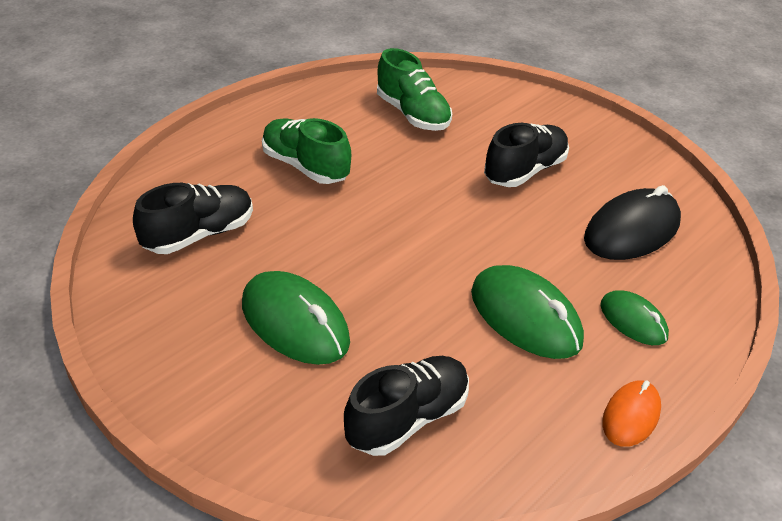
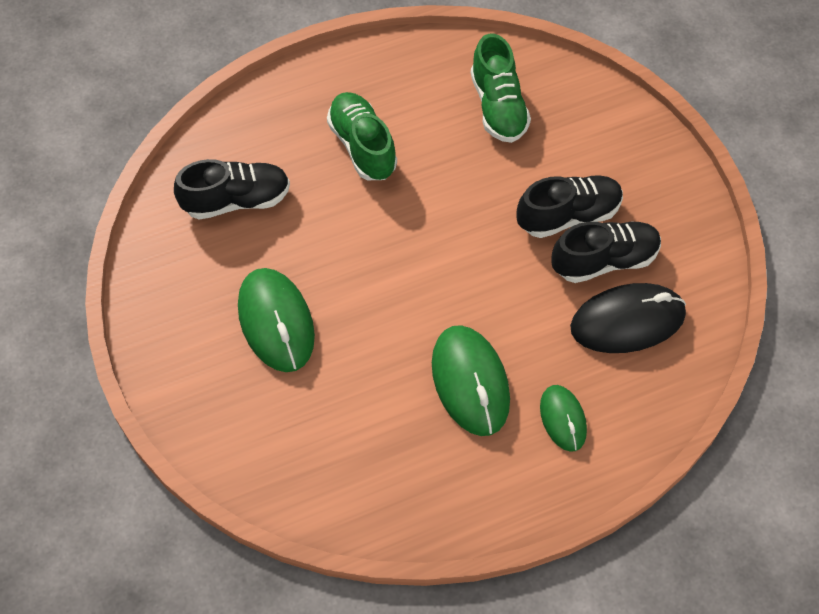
camera: 25 degrees right, 20 degrees up
black shoe [344,356,469,456] -> black shoe moved to [551,221,661,283]
orange mouse [602,380,661,447] -> none

